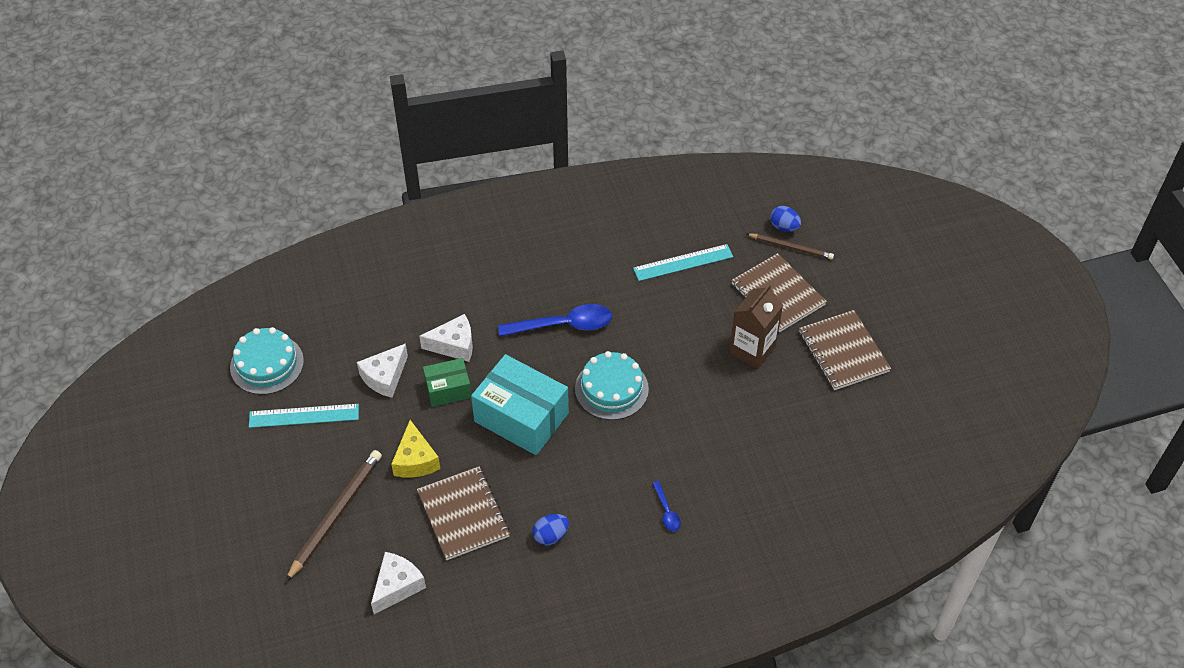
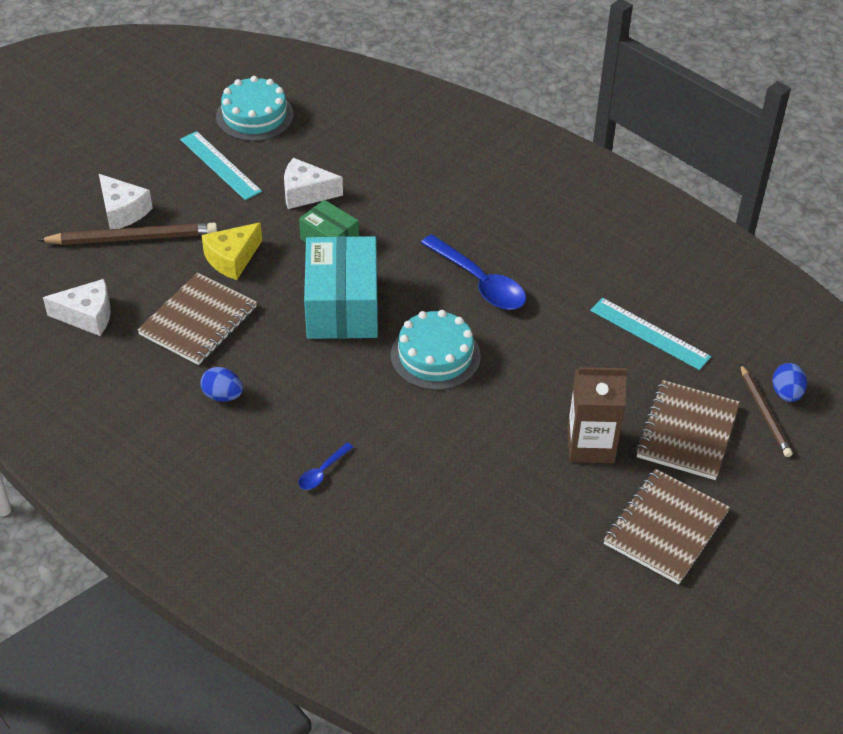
camera: 55 degrees right, 5 degrees down
white cheese [419,314,473,362] -> white cheese moved to [99,174,153,229]

